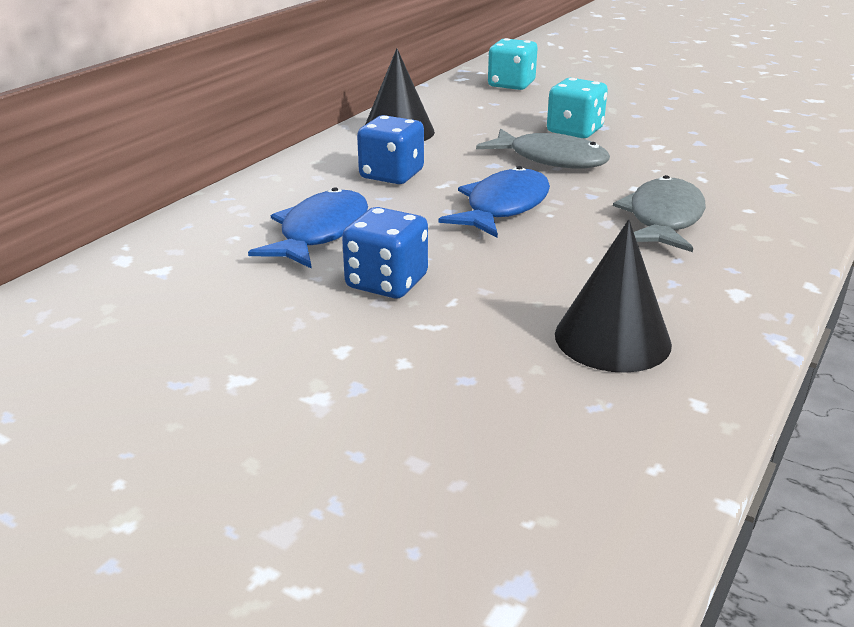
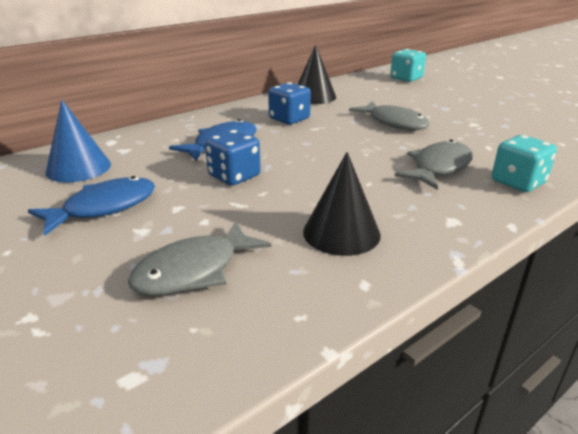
camera: 20 degrees right, 0 degrees up
blue fish [439,166,550,238] -> blue fish moved to [28,176,155,236]
turquoise dice [547,78,608,138] -> turquoise dice moved to [492,135,557,192]
none -> blue cone [45,100,111,182]
none -> grey fish [128,221,271,296]

